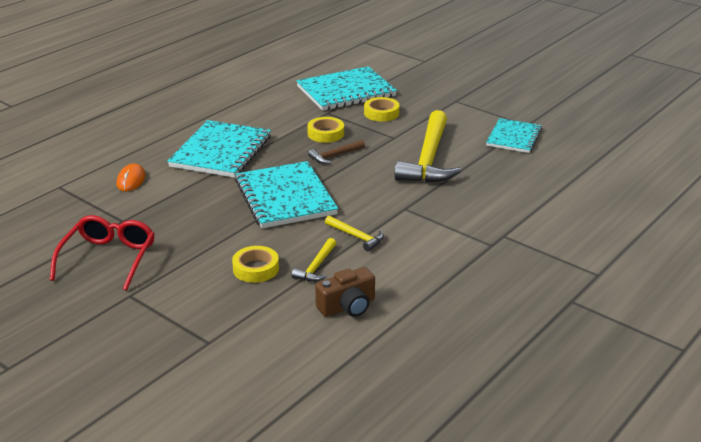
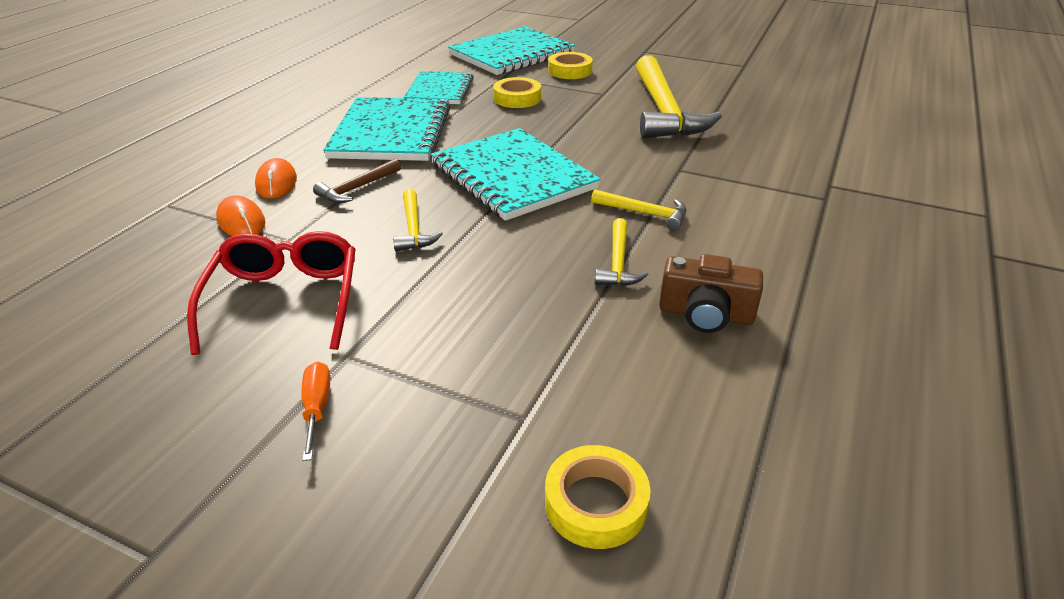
camera: 15 degrees left, 5 degrees up
yellow tape [232,246,279,283] -> yellow tape moved to [545,445,651,549]
brown hammer [308,140,365,164] -> brown hammer moved to [313,159,401,203]
brown camera [315,267,375,317] -> brown camera turned 60 degrees clockwise [659,254,763,333]
turquoise notebook [486,118,542,153] -> turquoise notebook moved to [404,71,474,104]
none -> orange mouse [216,196,265,236]
none -> orange screwdriver [301,362,330,461]
none -> yellow hammer [393,189,443,251]

